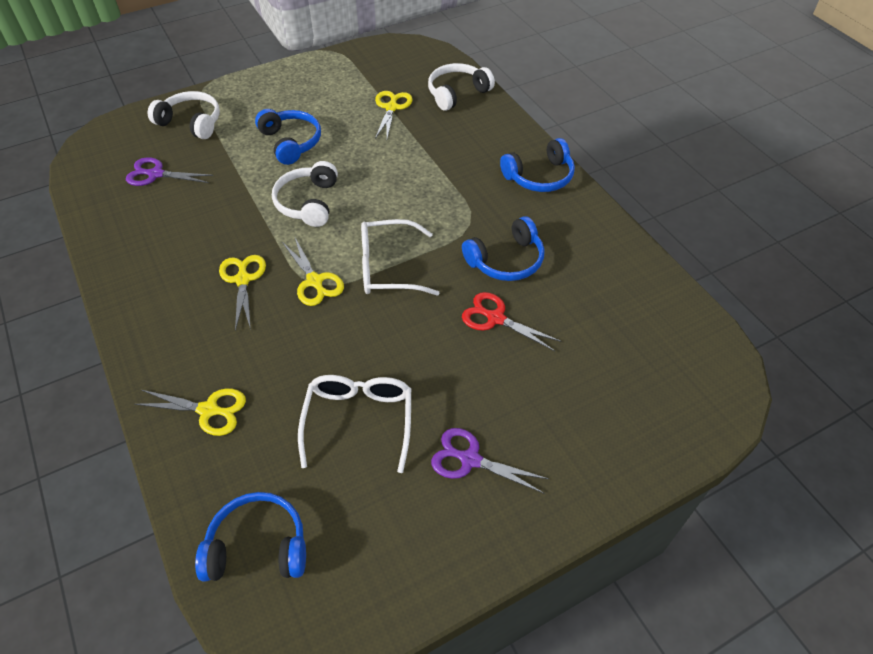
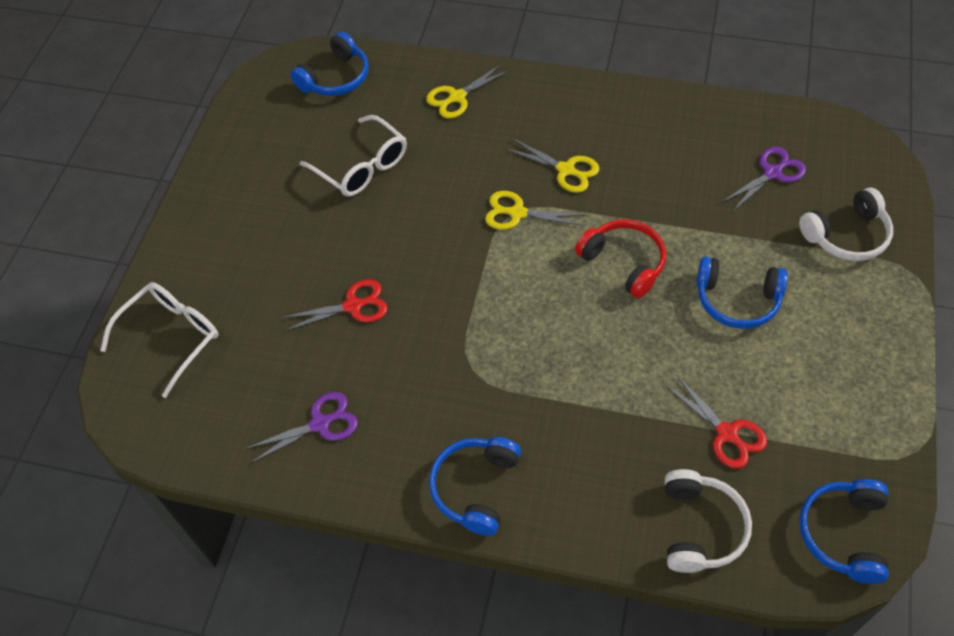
camera: 135 degrees right, 5 degrees up
white headphones [272,161,338,227] -> red headphones [575,219,666,298]
white glasses [361,219,439,295] -> white glasses moved to [100,282,219,398]
yellow scissors [375,91,412,139] -> red scissors [665,375,767,469]
purple scissors [431,428,549,493] -> purple scissors moved to [244,392,358,463]
blue headphones [462,216,544,281] -> blue headphones moved to [799,479,889,584]

